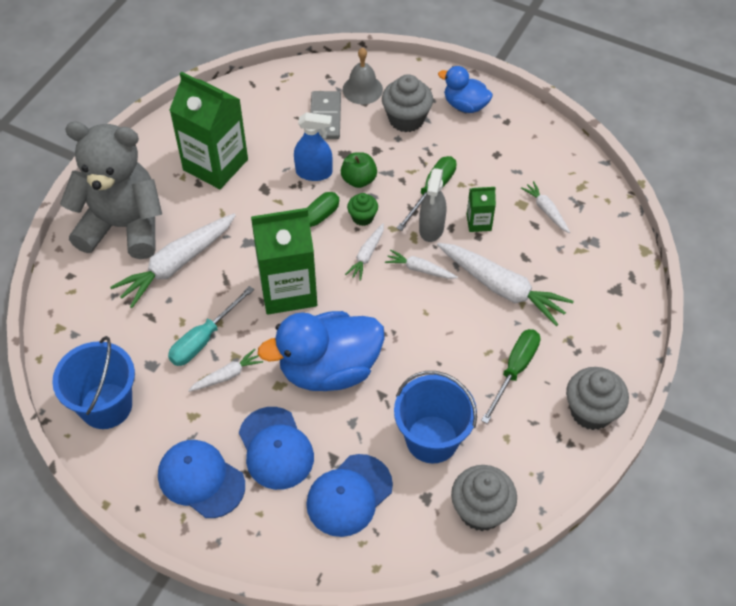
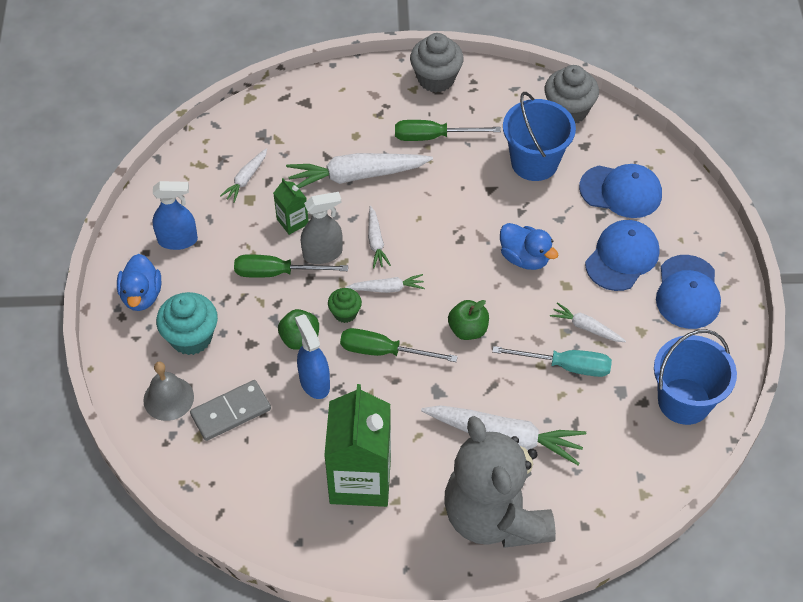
camera: 120 degrees left, 0 degrees up
green carton [251,208,317,315] -> green apple [448,300,489,340]
blue duck [258,311,385,391] -> blue duck [500,223,558,270], size x0.55
grey cupcake [382,74,433,132] -> turquoise cupcake [156,292,218,355]
white carrot [437,243,574,326] -> white carrot turned 105 degrees counterclockwise [286,153,433,188]
none -> blue spray bottle [152,181,198,250]

